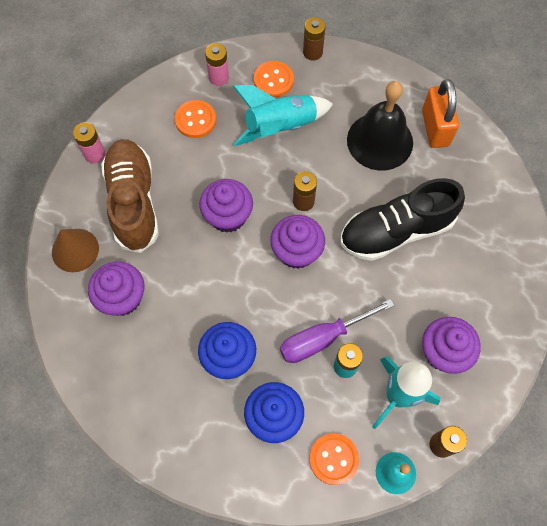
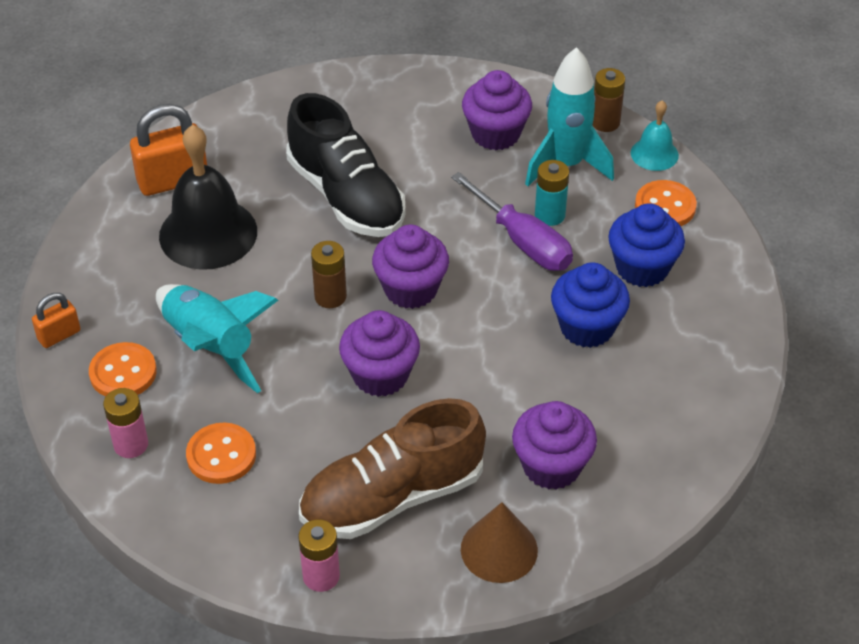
camera: 105 degrees left, 20 degrees down
brown battery [303,17,326,61] -> orange padlock [32,293,80,348]

